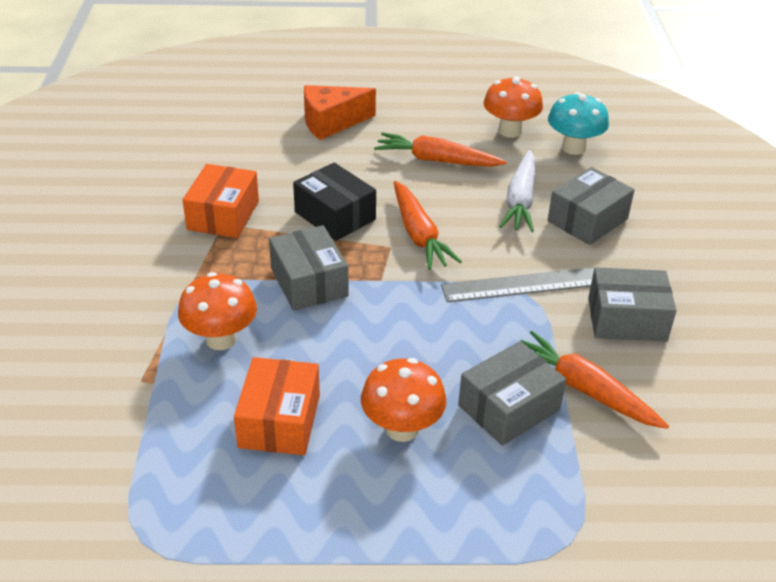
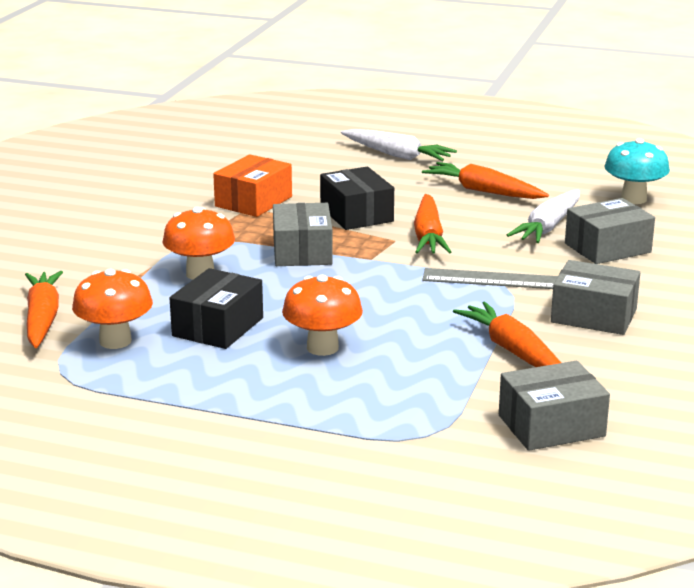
camera: 20 degrees right, 15 degrees down
orange box [234,357,320,455] -> black box [170,268,263,349]
orange cheese [304,85,376,140] -> white carrot [341,129,457,161]
grey box [458,341,566,446] -> grey box moved to [499,361,610,451]
orange mushroom [484,76,543,138] -> orange mushroom moved to [72,269,153,349]
none -> orange carrot [25,271,63,348]

